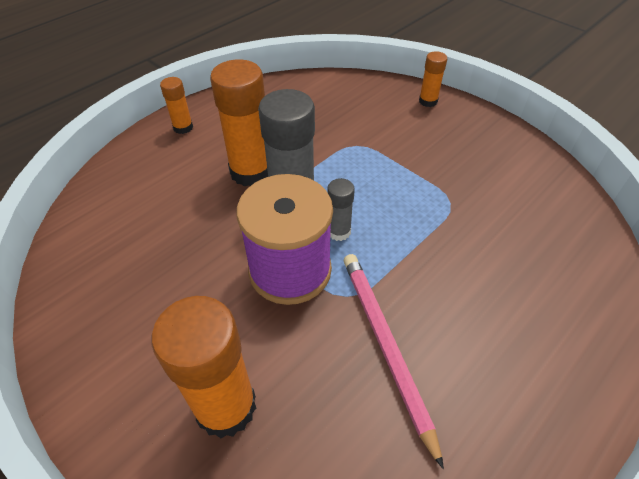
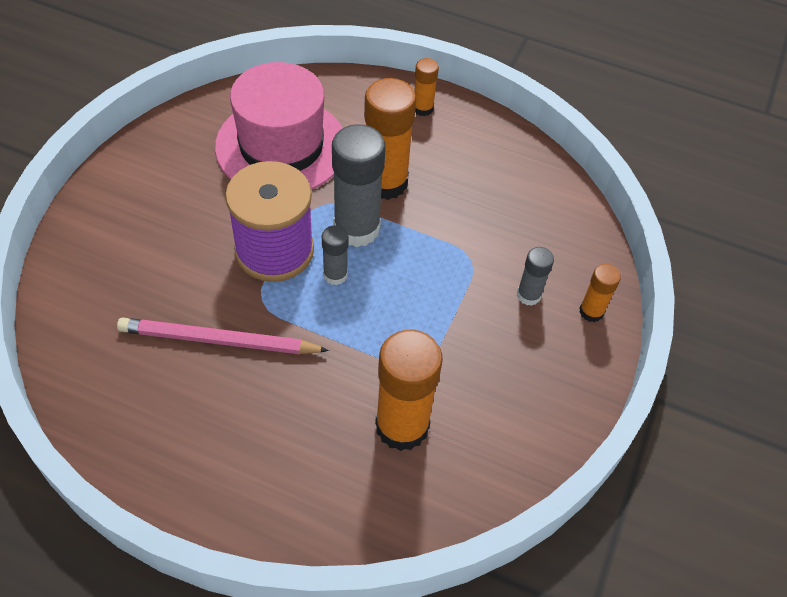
camera: 65 degrees right, 5 degrees up
orange glue stick [151,296,256,439] -> orange glue stick moved to [375,330,443,451]
pink pencil [344,254,444,469] -> pink pencil turned 135 degrees counterclockwise [117,317,329,354]
none -> pink hat [215,62,343,190]
none -> grey glue stick [517,247,554,306]

